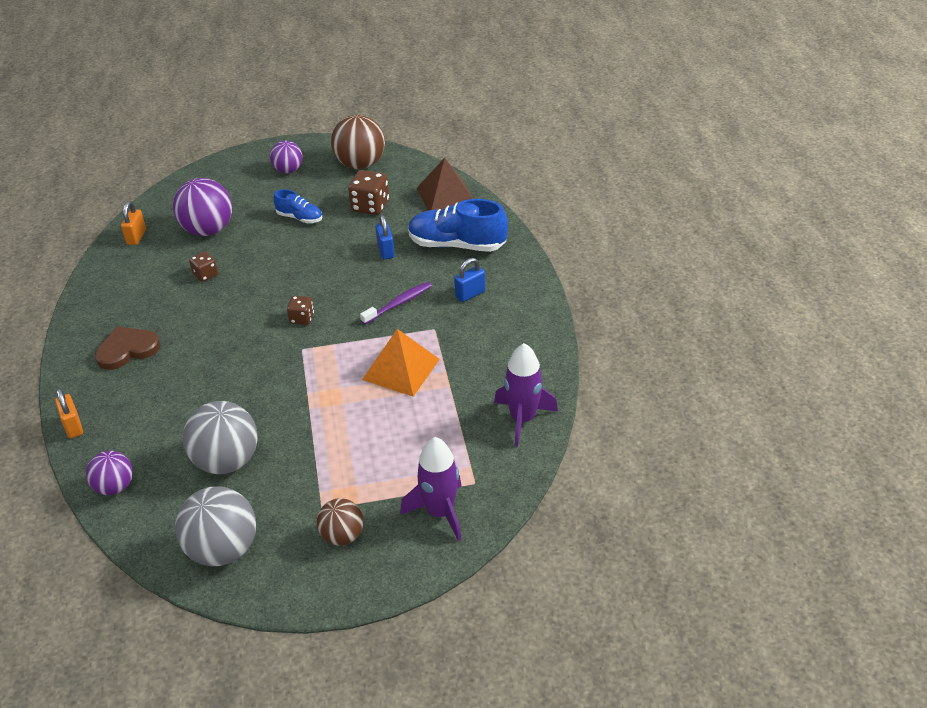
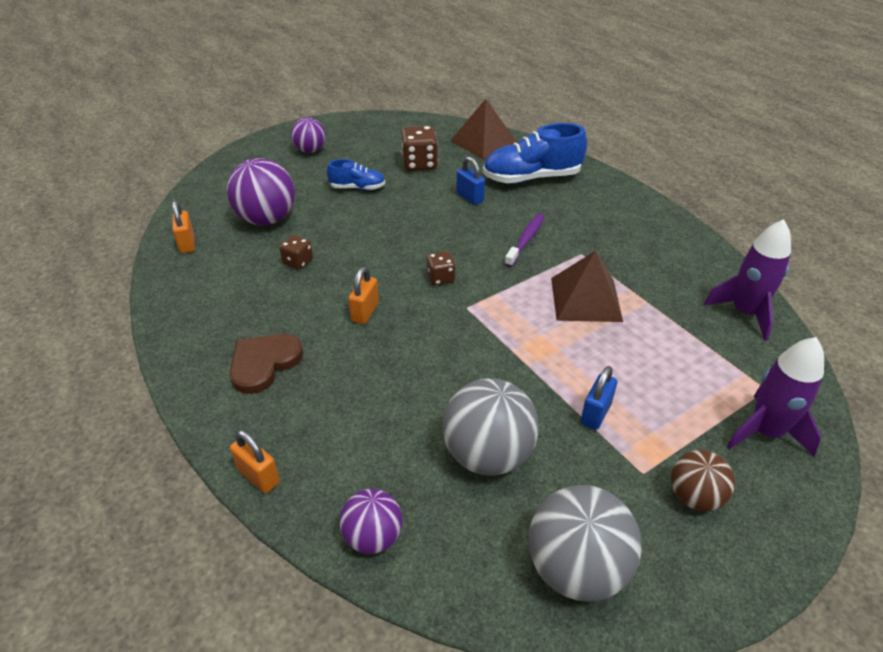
camera: 25 degrees left, 0 degrees up
brown ball [331,115,385,169] -> none
orange pyramid [362,329,440,397] -> brown pyramid [551,251,623,322]
blue padlock [454,258,485,302] -> blue padlock moved to [581,366,617,430]
none -> orange padlock [348,266,379,324]

